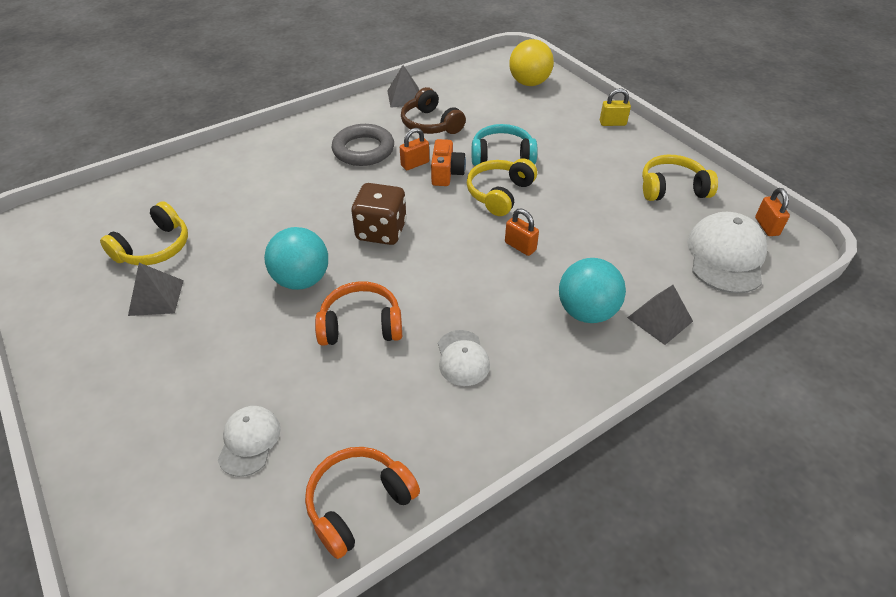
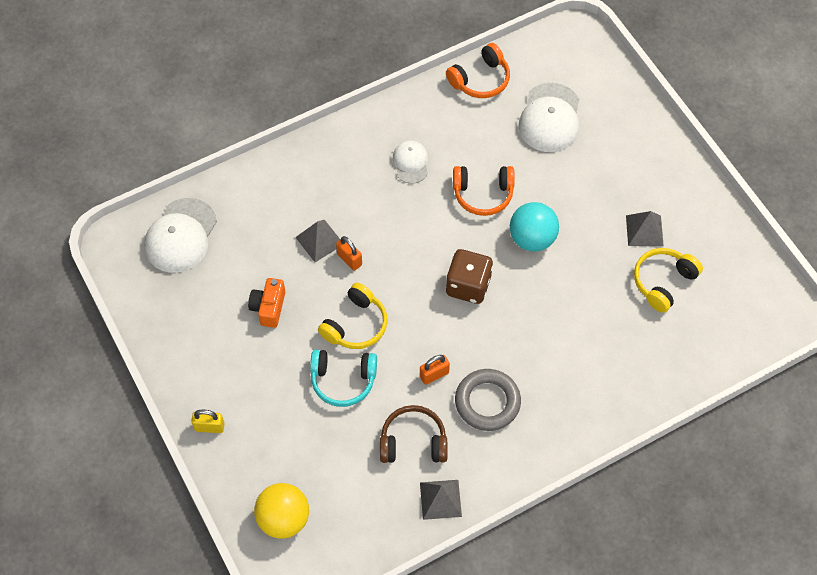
camera: 175 degrees left, 15 degrees up
white cap [218,406,281,477] -> white cap [519,83,579,152], size x1.73
brown headphones [401,87,466,134] -> brown headphones turned 60 degrees counterclockwise [380,405,448,463]
orange camera [431,139,466,186] -> orange camera moved to [248,278,285,328]
turquoise ball [559,258,626,323] -> none
grey pyramid [627,285,693,345] -> grey pyramid moved to [295,220,340,262]
yellow headphones [642,155,718,201] -> none
orange padlock [755,188,790,236] -> none

